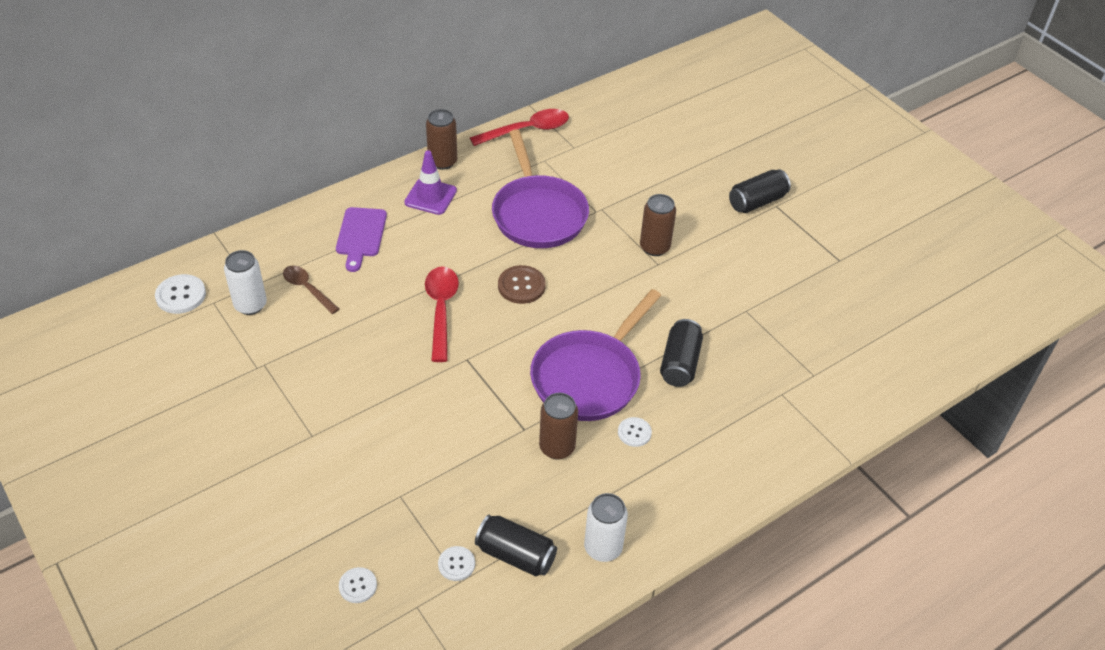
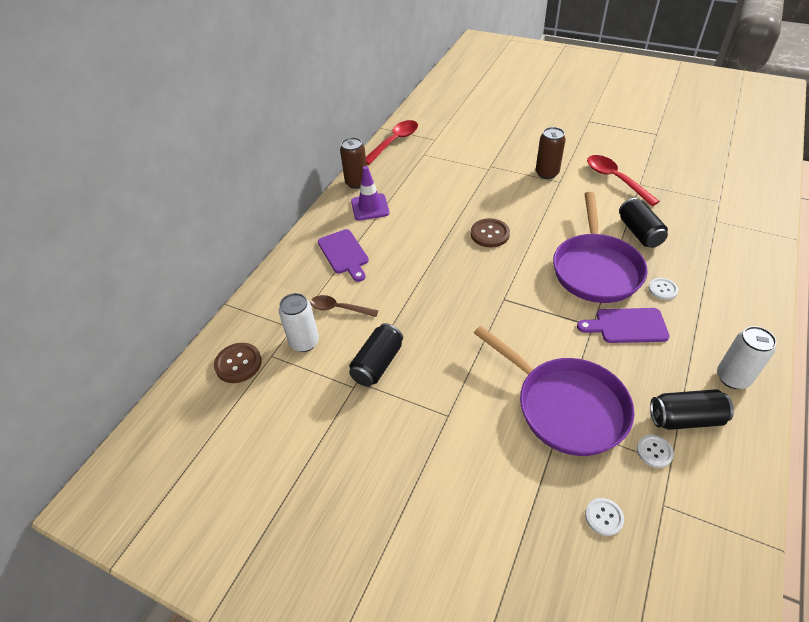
camera: 25 degrees left, 0 degrees up
white button [155,274,206,314] -> brown button [214,343,262,383]
red spoon [425,266,459,362] -> red spoon moved to [587,155,660,206]
purple pan [492,129,589,248] -> purple pan moved to [474,326,635,456]
brown can [539,393,578,460] -> purple cutting board [577,308,670,343]
black can [729,169,791,213] -> black can moved to [349,323,403,387]

